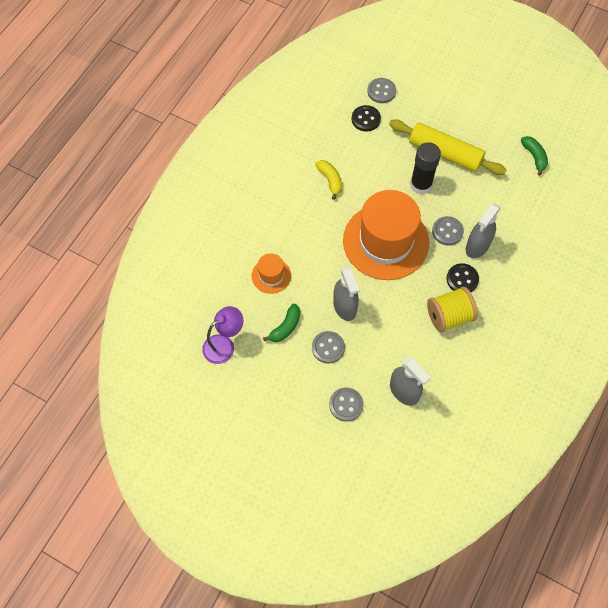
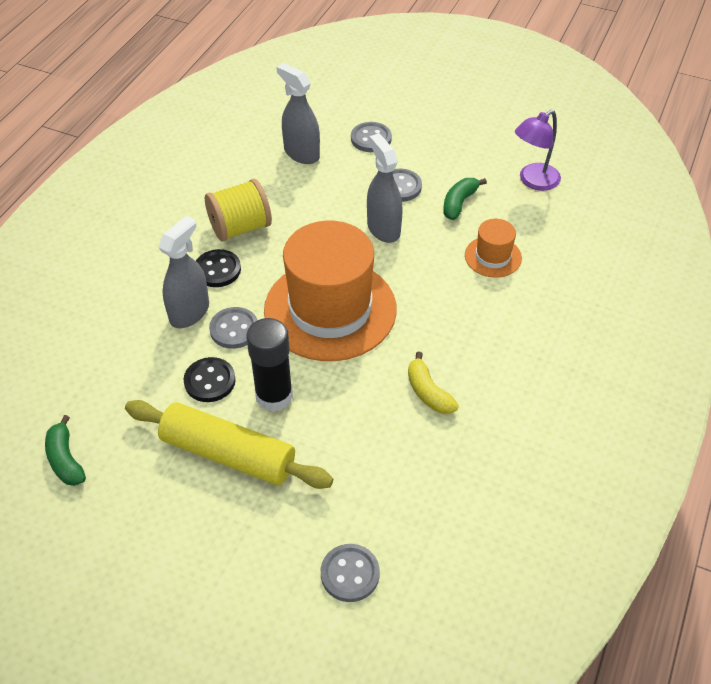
camera: 175 degrees right, 15 degrees down
black button [351,105,381,132] -> black button moved to [184,357,236,402]

